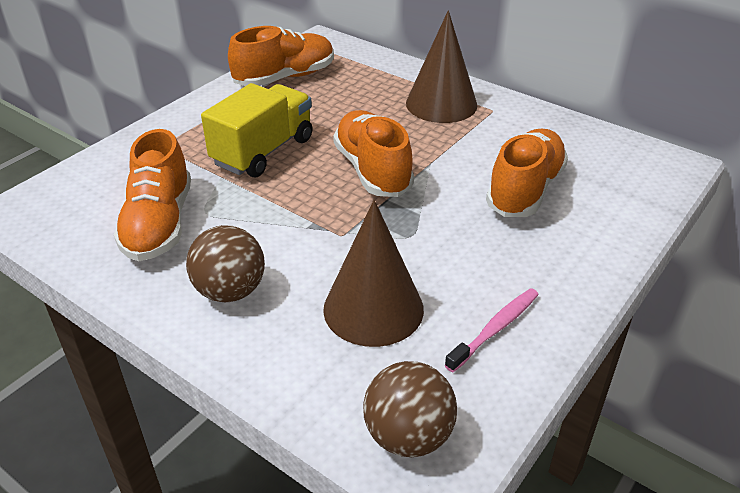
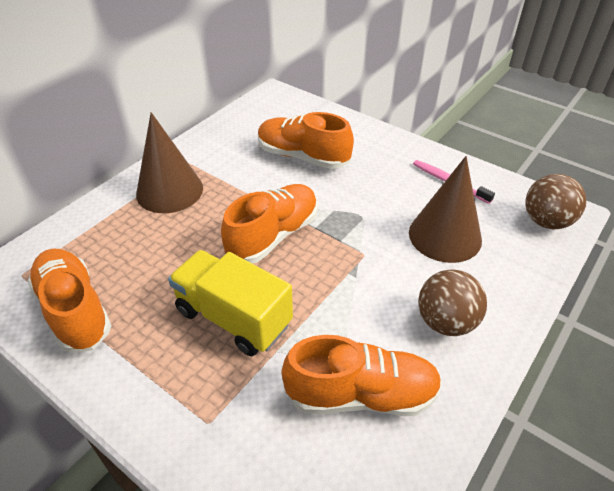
camera: 90 degrees left, 5 degrees up
orange shoe [333,110,414,197] -> orange shoe turned 150 degrees clockwise [221,184,318,263]

